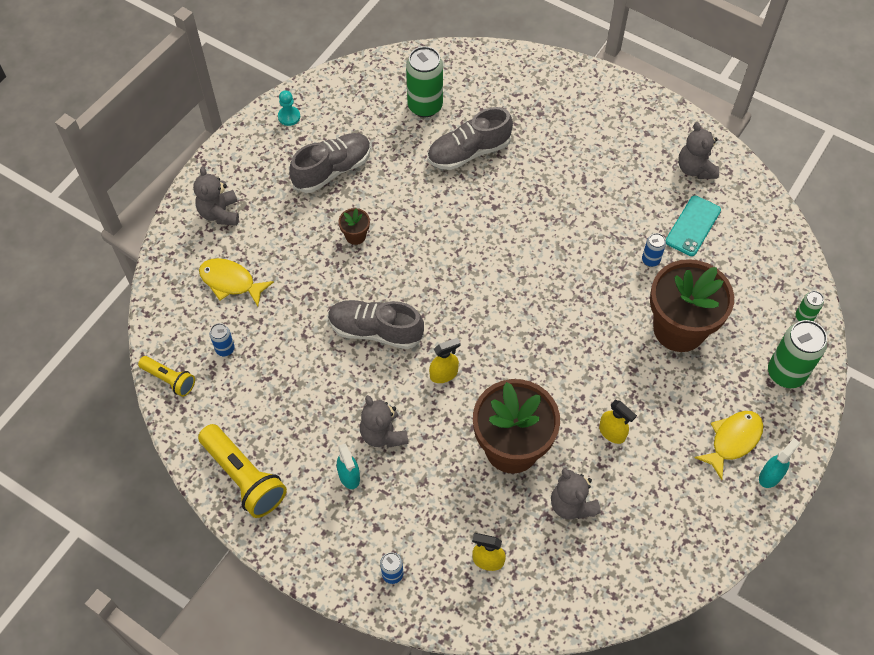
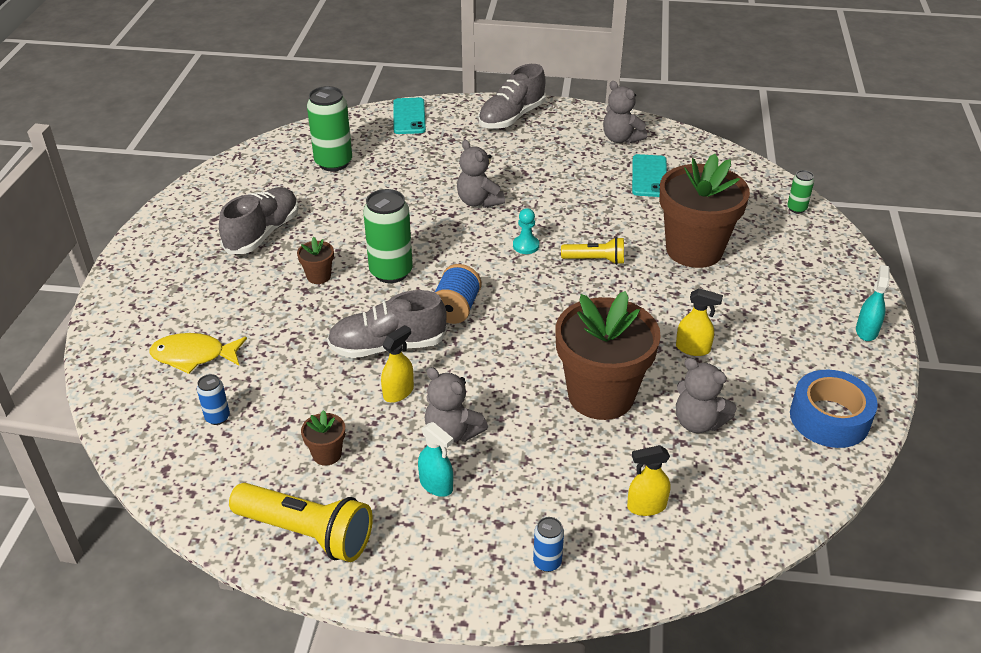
camera: 25 degrees left, 20 degrees down
yellow flashlight [138,356,195,397] -> yellow flashlight moved to [561,237,624,265]
grey teddy bear [193,166,239,226] -> grey teddy bear moved to [457,140,505,208]
turquoise pawn [278,90,300,126] -> turquoise pawn moved to [513,208,539,254]
grey shoe [427,107,513,170] -> grey shoe moved to [479,64,546,129]
yellow spray bottle [429,338,461,383] -> yellow spray bottle moved to [381,325,414,403]
blue can [642,233,666,267] -> none
yellow fish [694,411,763,480] -> none
green can [768,320,827,388] -> green can moved to [363,189,413,283]
none -> brown flower pot [301,410,345,466]
none -> turquoise phone [393,98,426,134]
none -> blue spool [435,264,482,324]
none -> blue tape [790,370,878,448]

